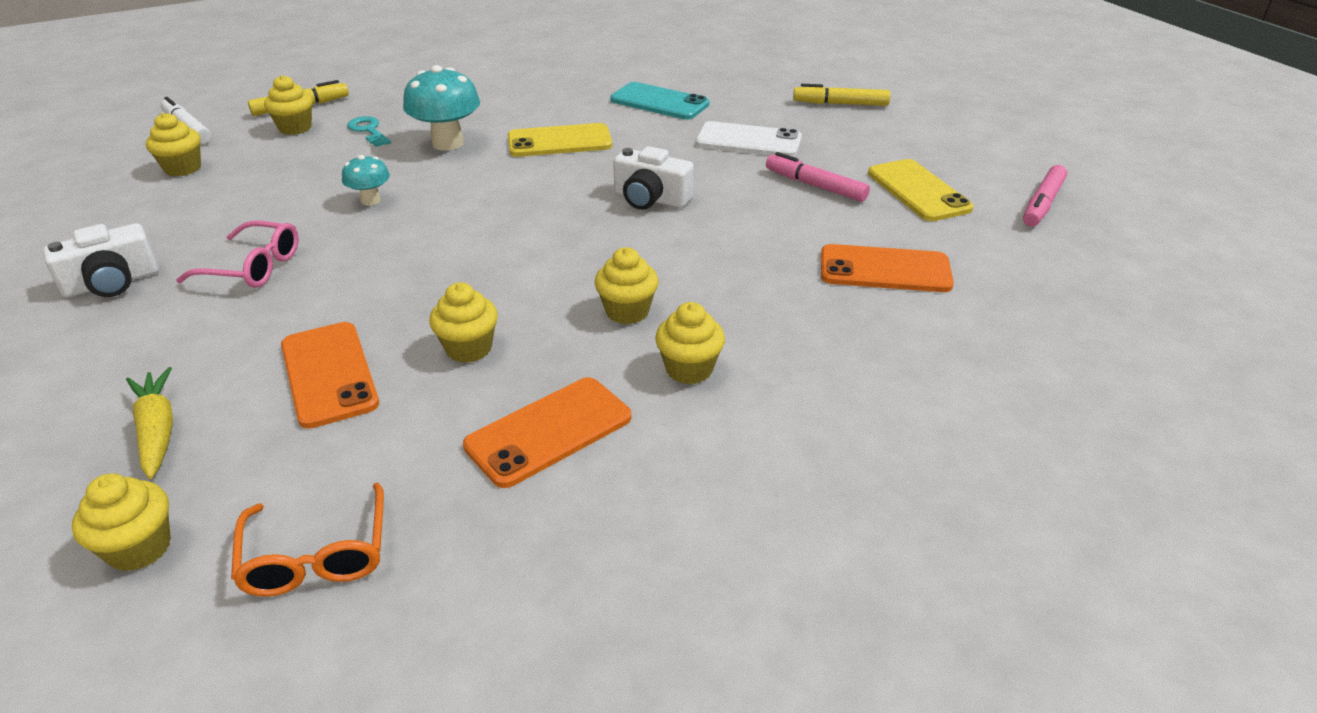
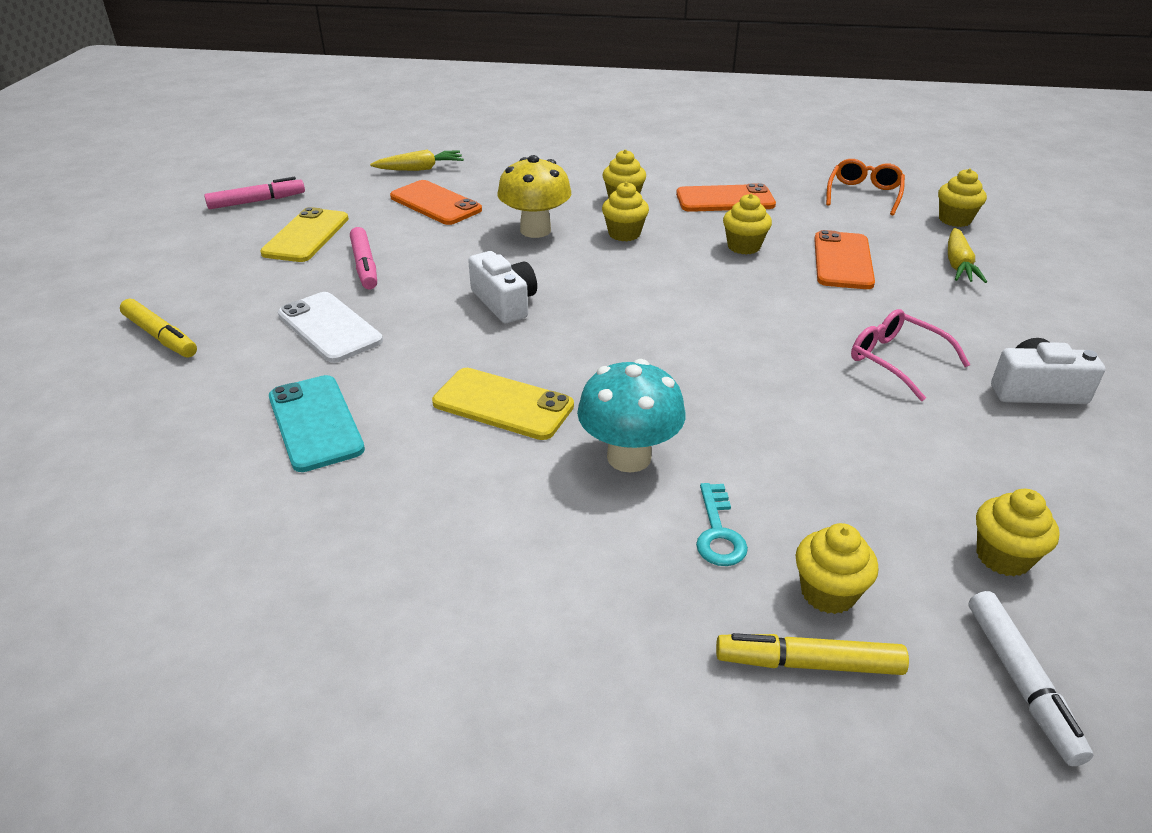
camera: 145 degrees left, 0 degrees up
turquoise mushroom [342,155,390,206] -> none
none -> yellow carrot [370,150,464,171]
none -> yellow mushroom [497,155,571,238]

